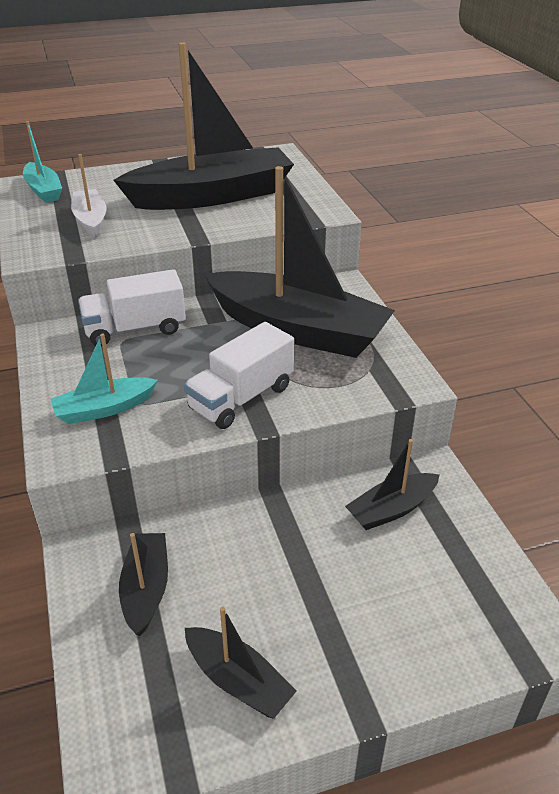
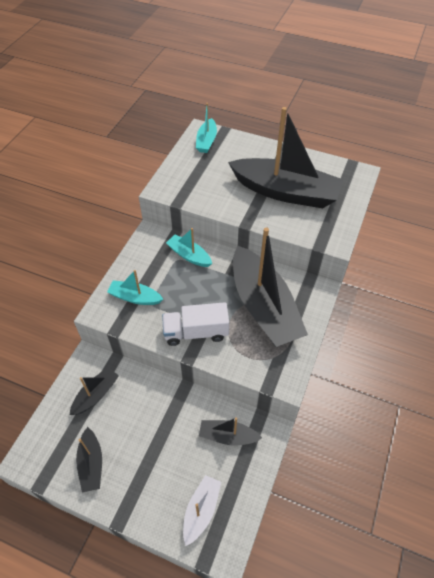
camera: 40 degrees right, 15 degrees up
white boat [71,154,107,238] -> white boat moved to [183,475,221,546]
white truck [78,269,186,347] -> turquoise boat [166,228,212,267]

